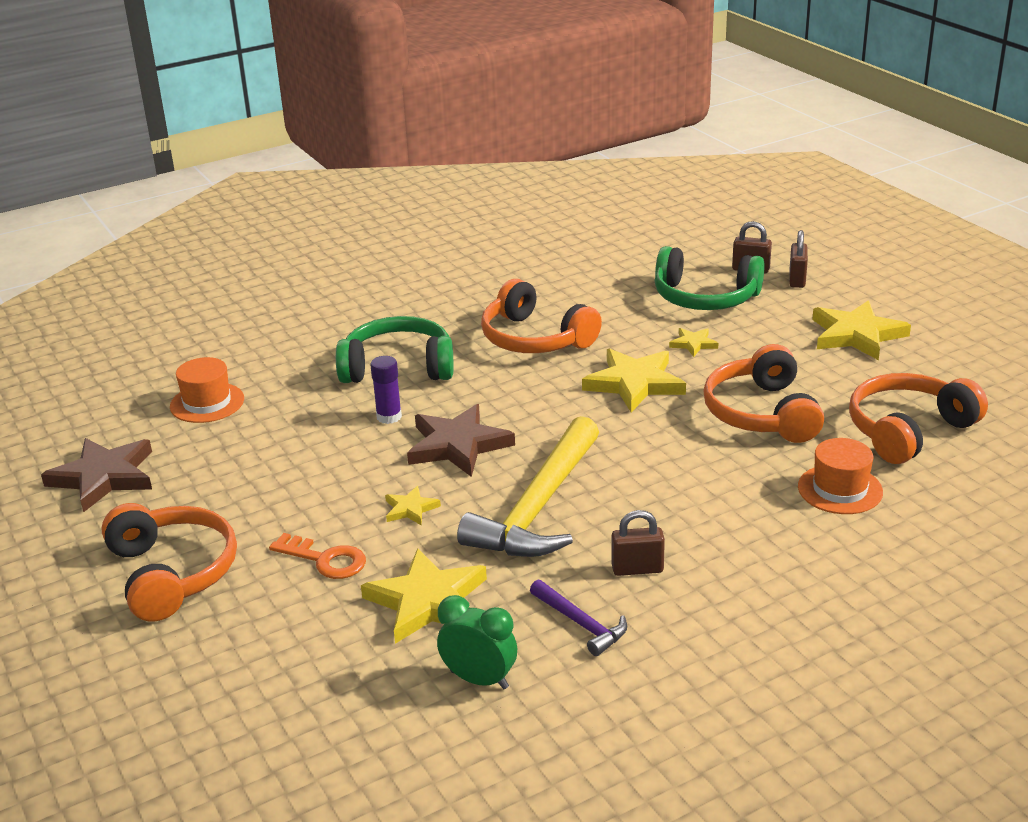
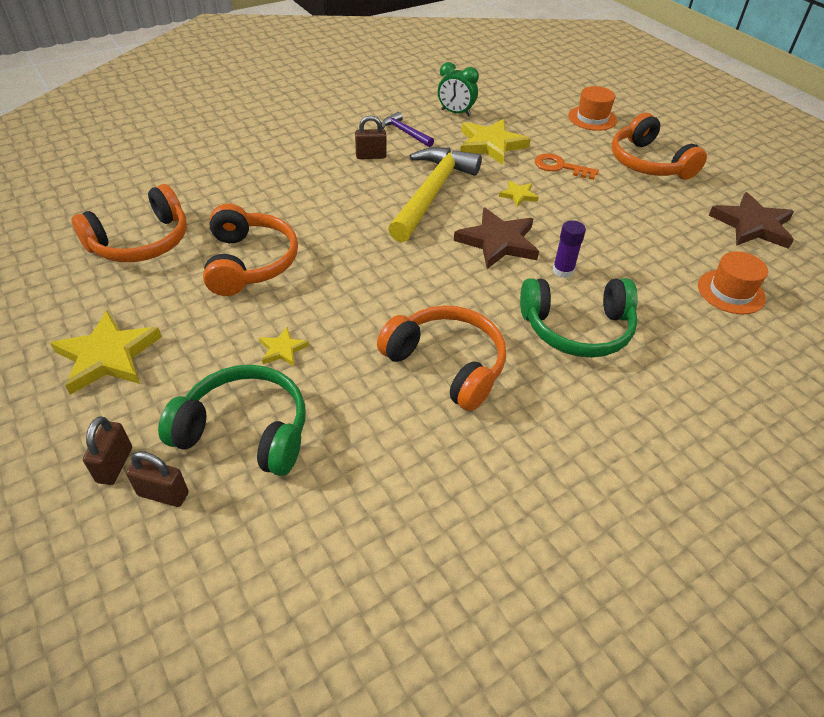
camera: 175 degrees right, 15 degrees up
yellow star [582,348,686,413] -> none
orange hat [798,438,883,514] -> orange hat moved to [568,86,617,131]

